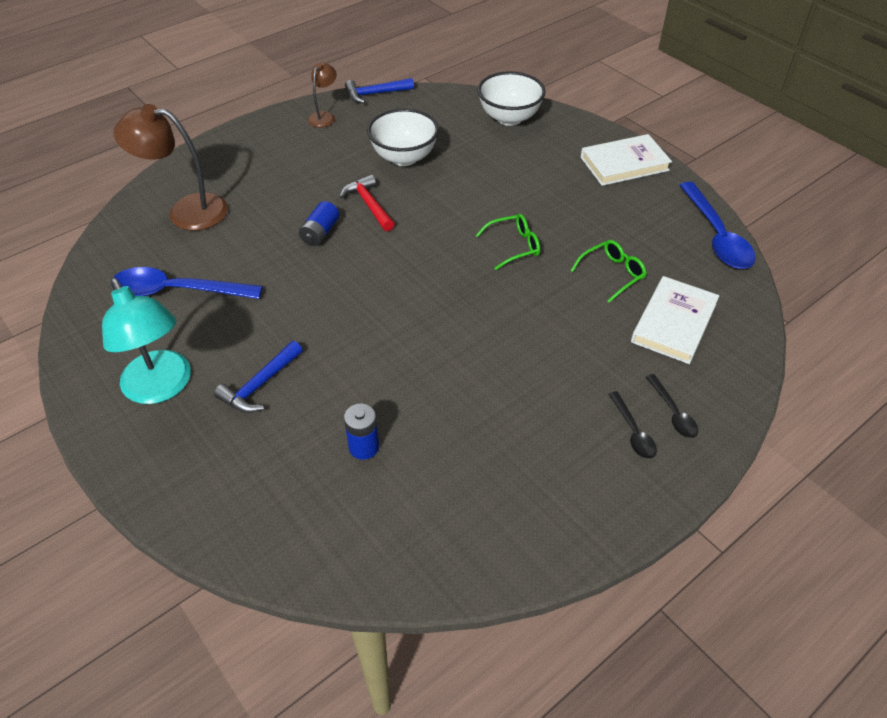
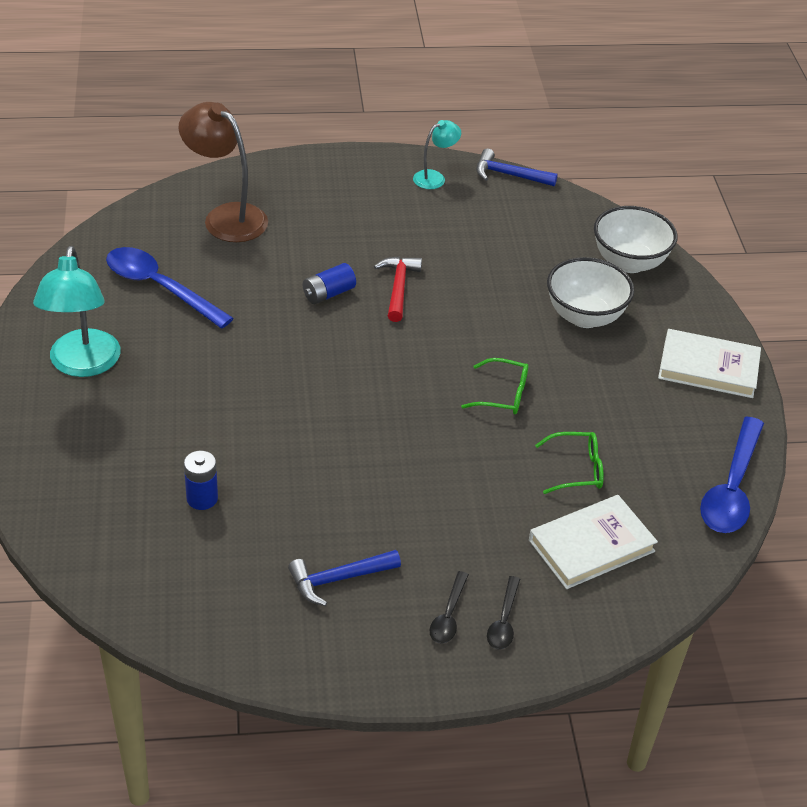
camera: 30 degrees right, 5 degrees down
blue hammer [214,341,303,413] -> blue hammer moved to [288,550,401,606]
brown lamp [308,63,337,128] -> turquoise lamp [413,120,461,189]
white bowl [367,108,439,166] -> white bowl moved to [547,257,634,328]

